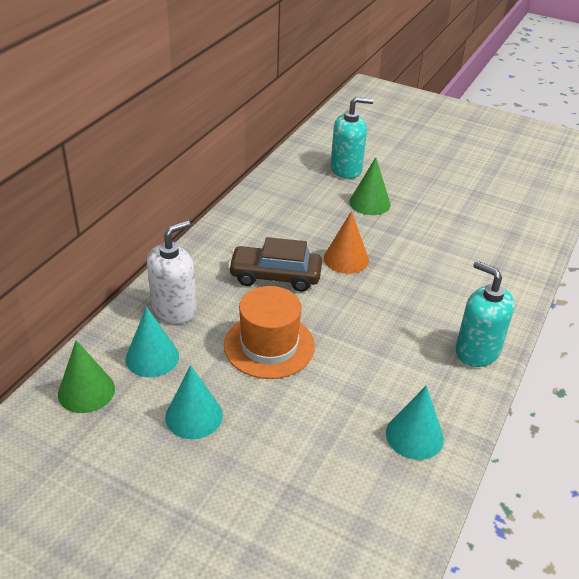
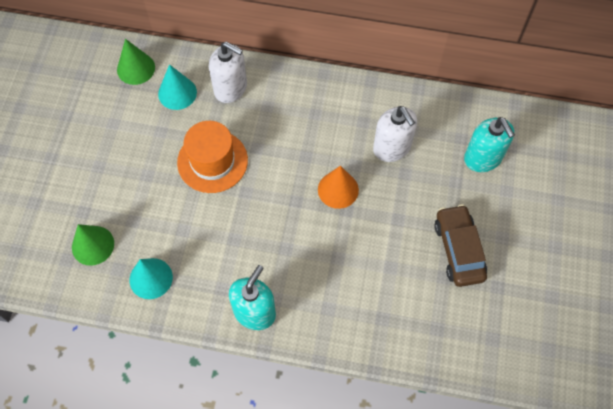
camera: 75 degrees right, 25 degrees up
turquoise cone [165,365,223,439] -> none
brown car [228,237,322,292] -> brown car moved to [434,204,487,287]
green cone [349,157,391,215] -> green cone moved to [72,224,114,266]
none -> white soap dispenser [373,106,417,162]

